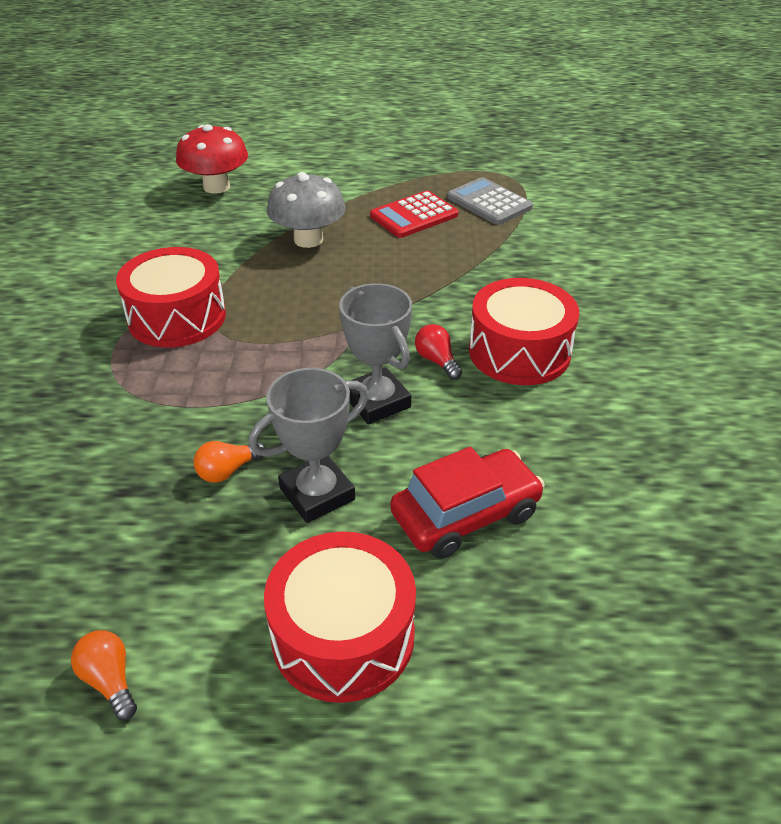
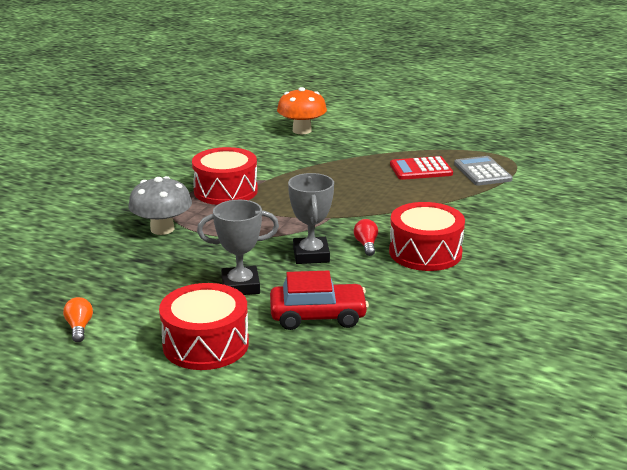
camera: 25 degrees right, 15 degrees down
red mushroom [176,124,248,194] -> orange mushroom [277,87,327,134]
orange light bulb [194,441,266,483] -> none
grey mushroom [267,172,346,248] -> grey mushroom moved to [128,176,192,235]

